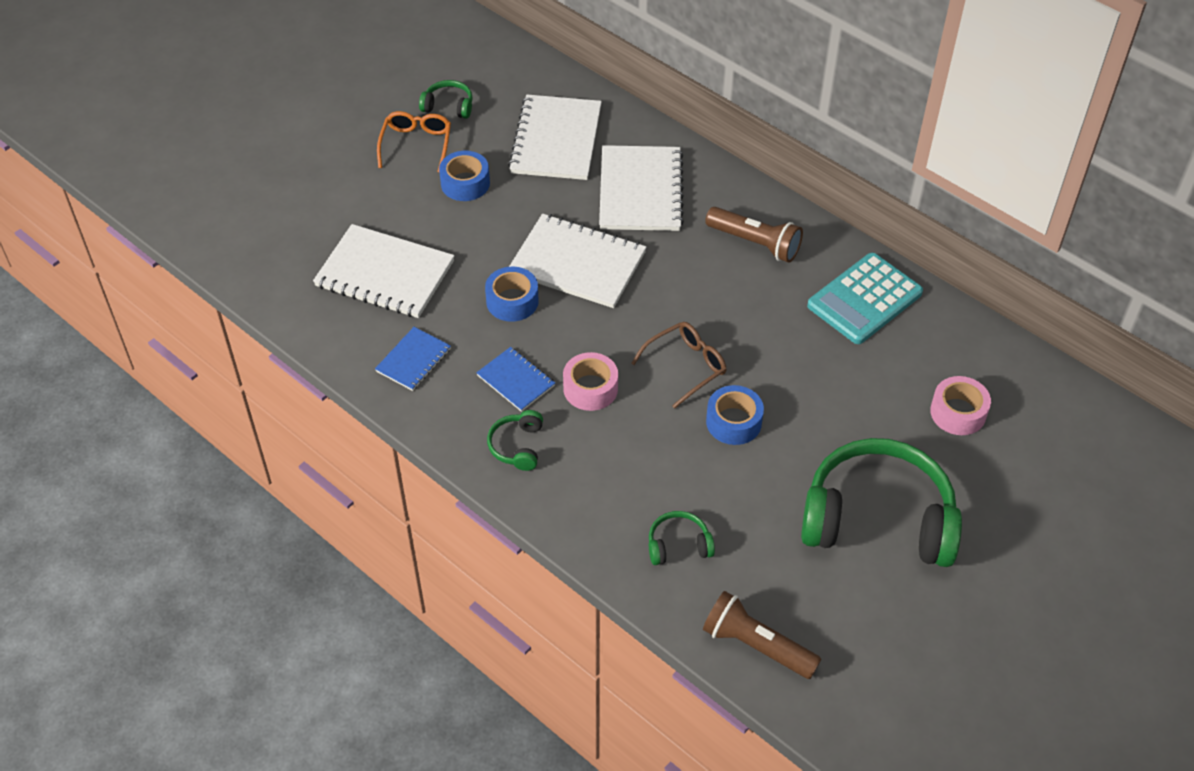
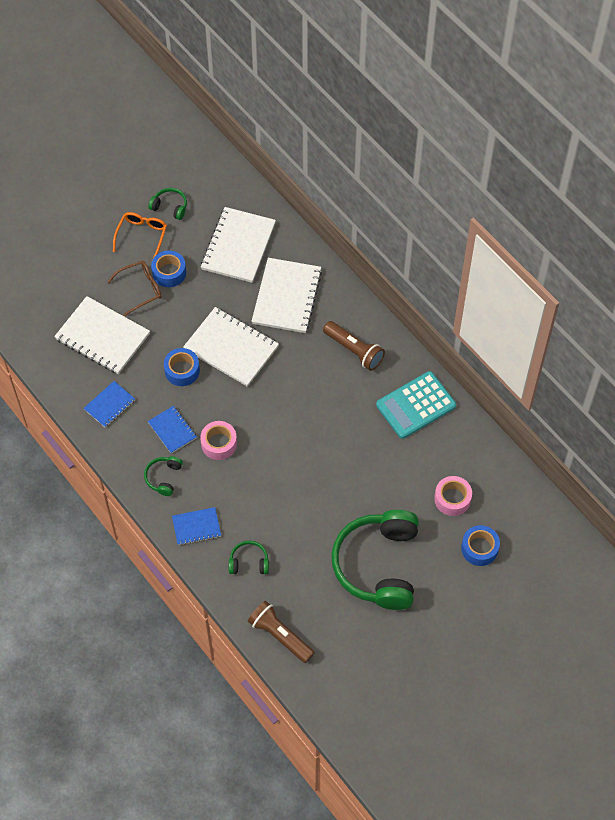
camera: 10 degrees right, 10 degrees up
brown glasses [631,322,726,409] -> brown glasses moved to [107,261,162,316]
blue tape [706,385,764,445] -> blue tape moved to [461,525,500,566]
green headphones [801,438,962,567] -> green headphones turned 105 degrees counterclockwise [332,510,419,610]
none -> blue notebook [172,507,221,545]

